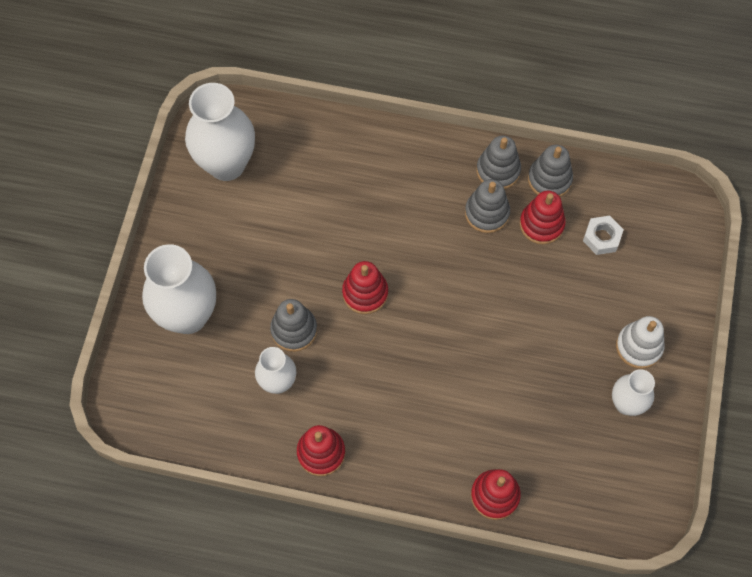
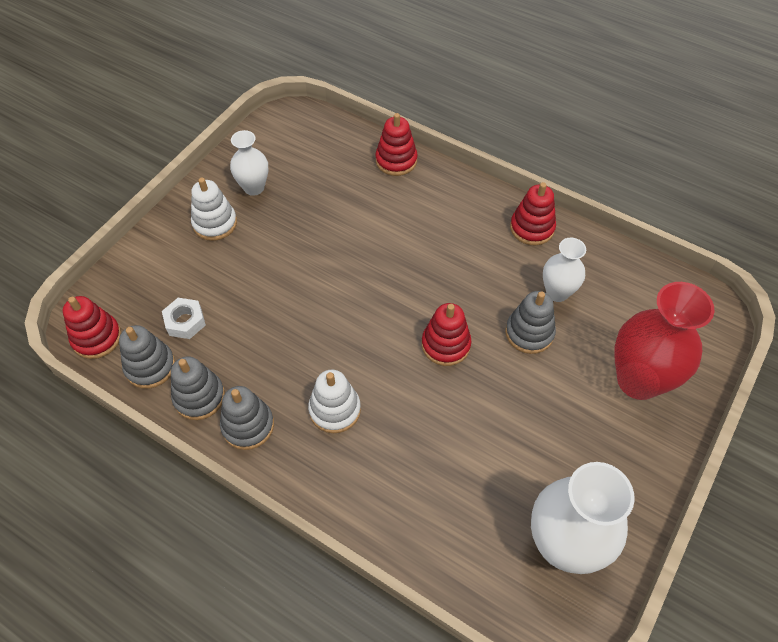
camera: 160 degrees left, 10 degrees down
white vase [142,244,216,334] -> red vase [614,282,714,400]
grey stacking toy [465,179,510,233] -> grey stacking toy moved to [119,325,175,389]
red stacking toy [520,191,566,245] -> red stacking toy moved to [63,296,121,359]
none -> white stacking toy [308,370,361,433]

